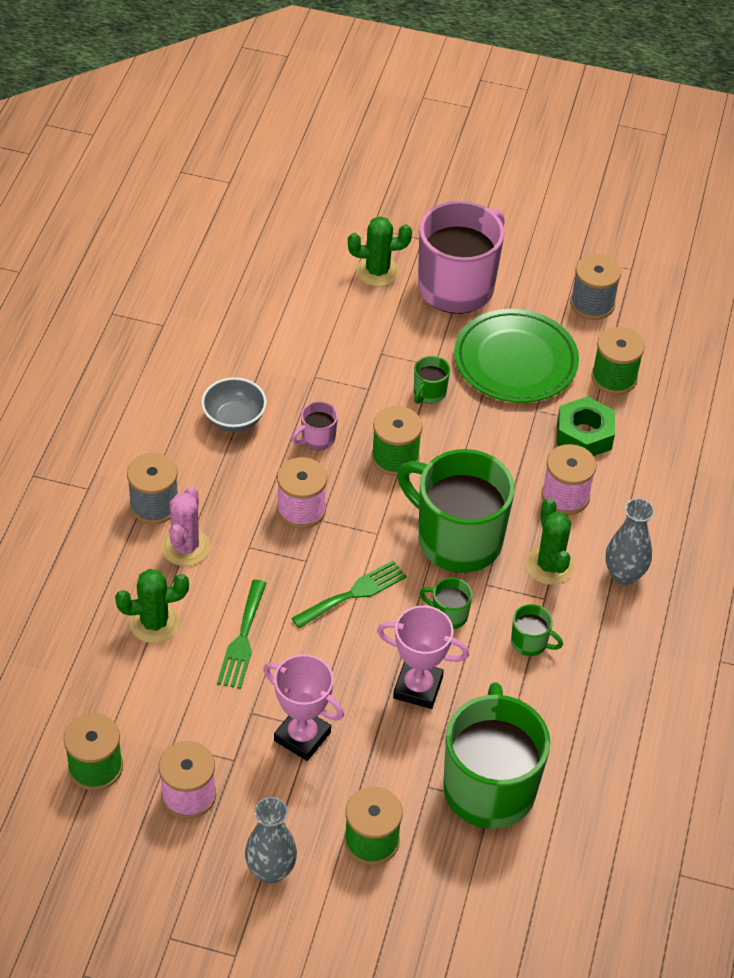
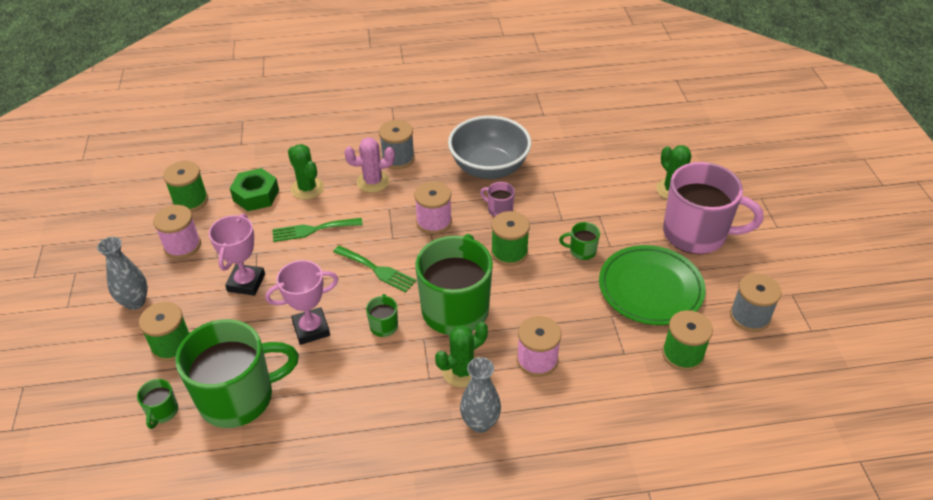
camera: 70 degrees right, 5 degrees down
grey bowl [201,377,267,432] -> grey bowl [448,116,531,179], size x1.78
pink trophy [377,606,469,709] -> pink trophy turned 75 degrees clockwise [265,260,338,345]
green mug [511,604,563,656] -> green mug moved to [137,379,178,429]
green nut [557,396,615,456] -> green nut moved to [230,168,279,211]

